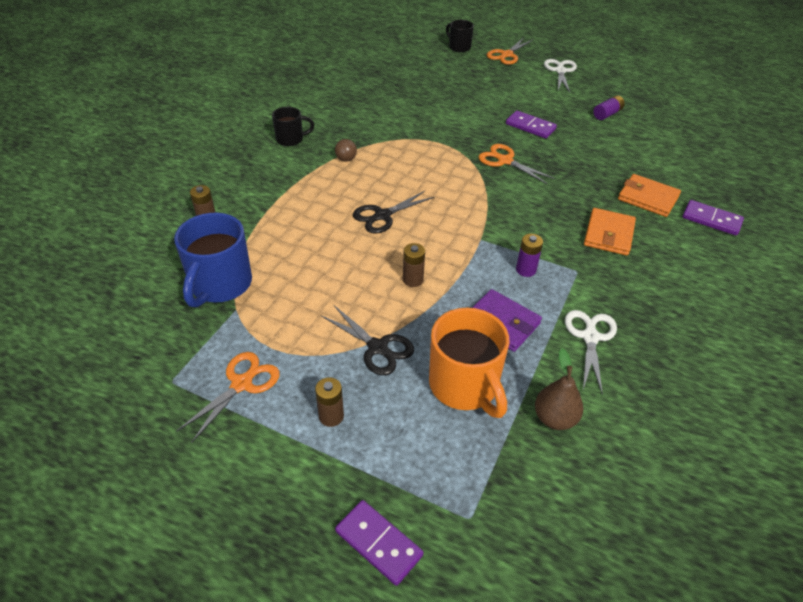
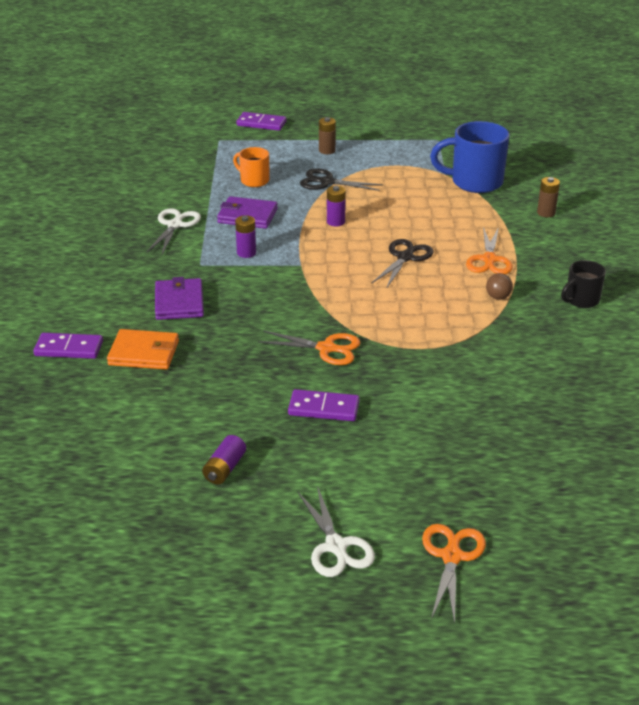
camera: 155 degrees right, 10 degrees down
blue mug [174,213,252,307] -> blue mug turned 75 degrees counterclockwise [430,121,510,193]
orange scissors [176,352,280,443] -> orange scissors moved to [466,227,513,274]
brown battery [403,243,425,287] -> purple battery [327,186,346,226]
orange mug [429,308,509,418] -> orange mug [233,147,269,187], size x0.56
black mug [446,20,474,52] -> none
brown pear [535,349,583,430] -> none
white scissors [565,310,617,395] -> white scissors turned 150 degrees counterclockwise [147,208,201,254]
orange wallet [584,208,636,256] -> purple wallet [155,277,204,320]

